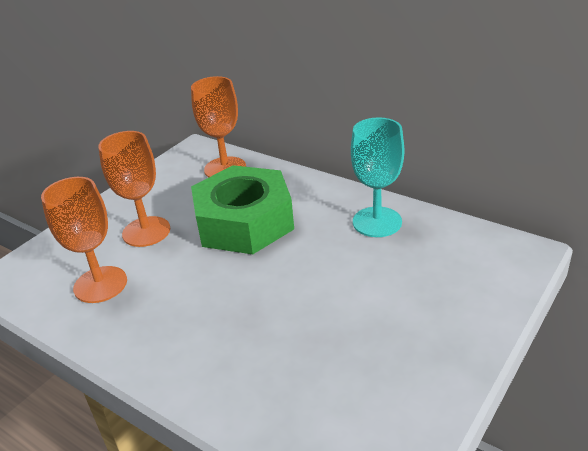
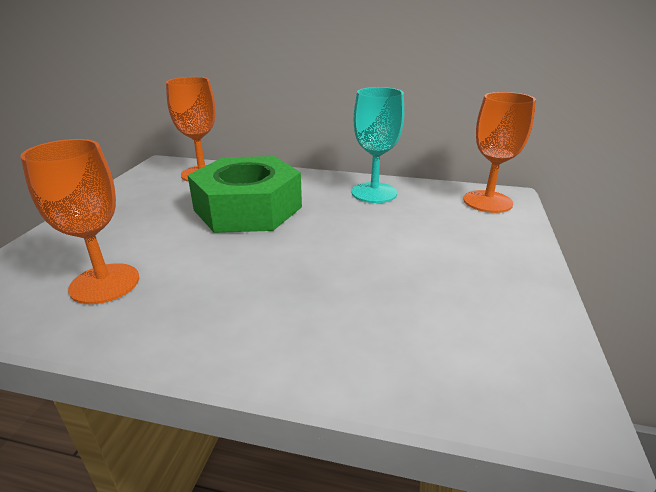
camera: 25 degrees left, 5 degrees down
orange goblet [98,131,170,247] -> orange goblet moved to [463,92,536,213]

